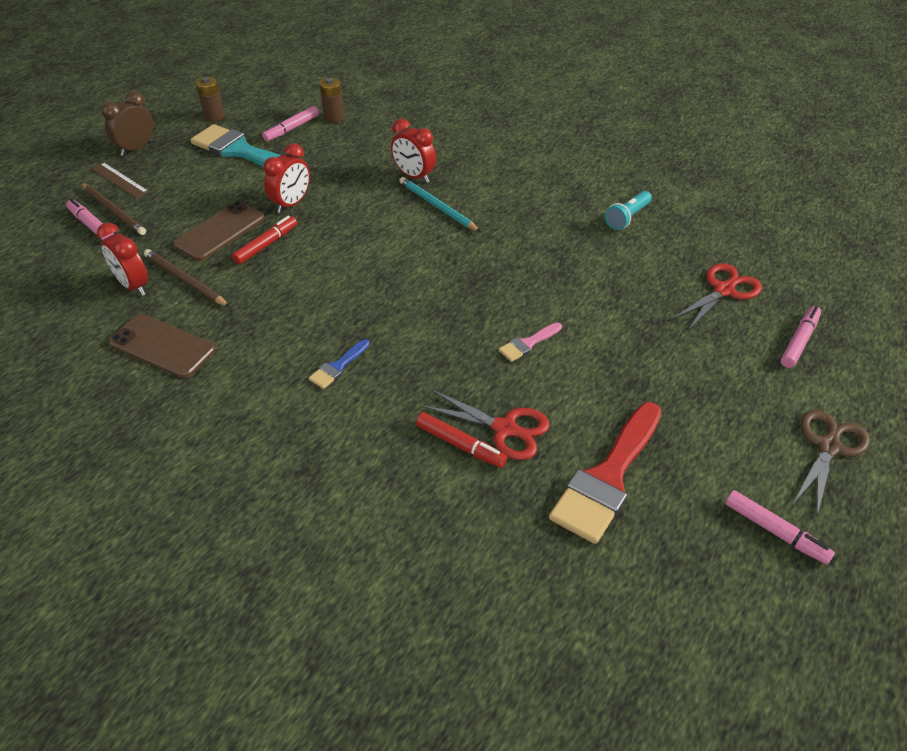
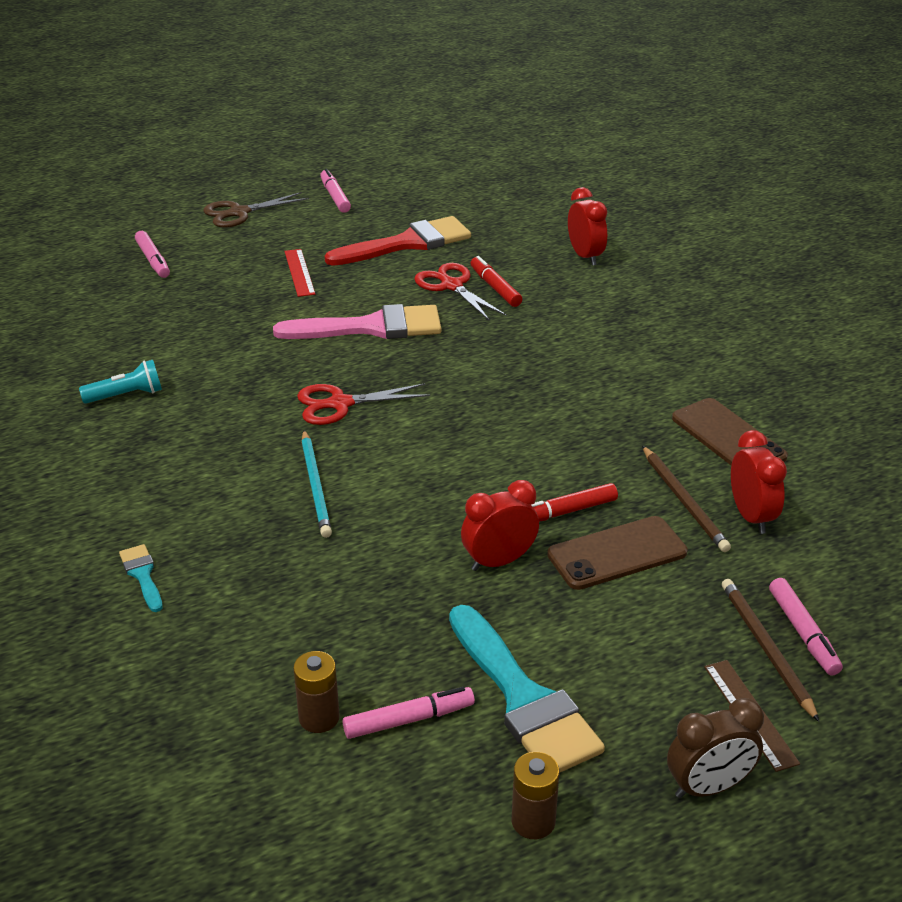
camera: 150 degrees left, 10 degrees down
blue brush [309,339,370,389] -> none
red clock [391,119,436,183] -> red clock moved to [568,187,607,266]
pink brush [499,322,562,362] -> pink brush [273,304,441,339], size x2.19
red scissors [671,263,762,330] -> red scissors moved to [297,383,430,425]
pink marker [781,306,821,368] -> pink marker turned 90 degrees counterclockwise [135,231,170,278]
none -> turquoise brush [119,544,163,612]
none -> red ruler [284,249,315,297]

